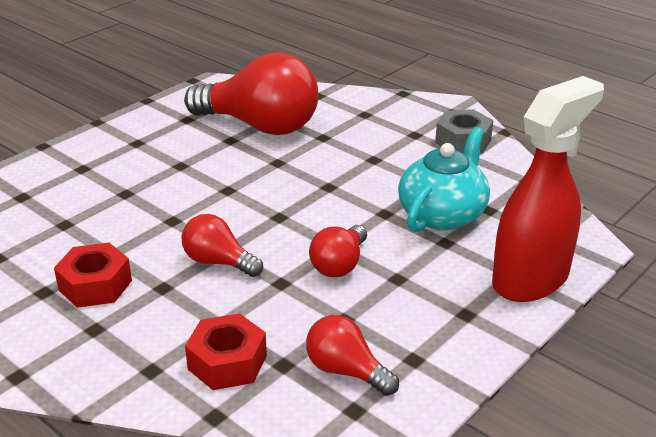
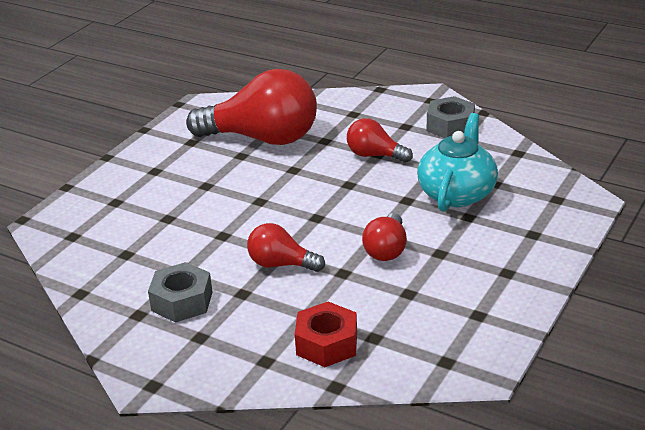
camera: 10 degrees left, 0 degrees up
red nut [54,243,132,308] -> grey nut [148,262,212,323]
red light bulb [306,315,399,396] -> red light bulb moved to [347,118,413,163]
red spray bottle [492,76,604,302] -> none

